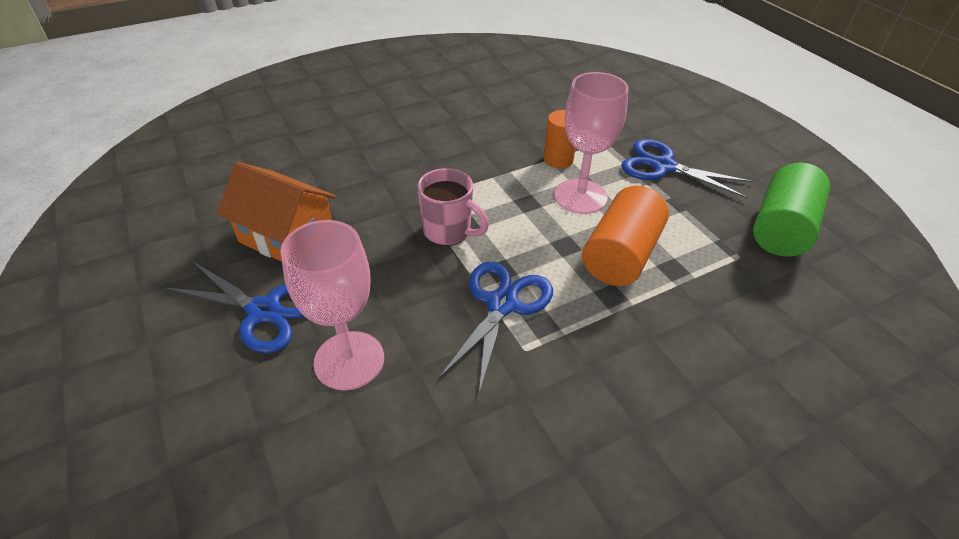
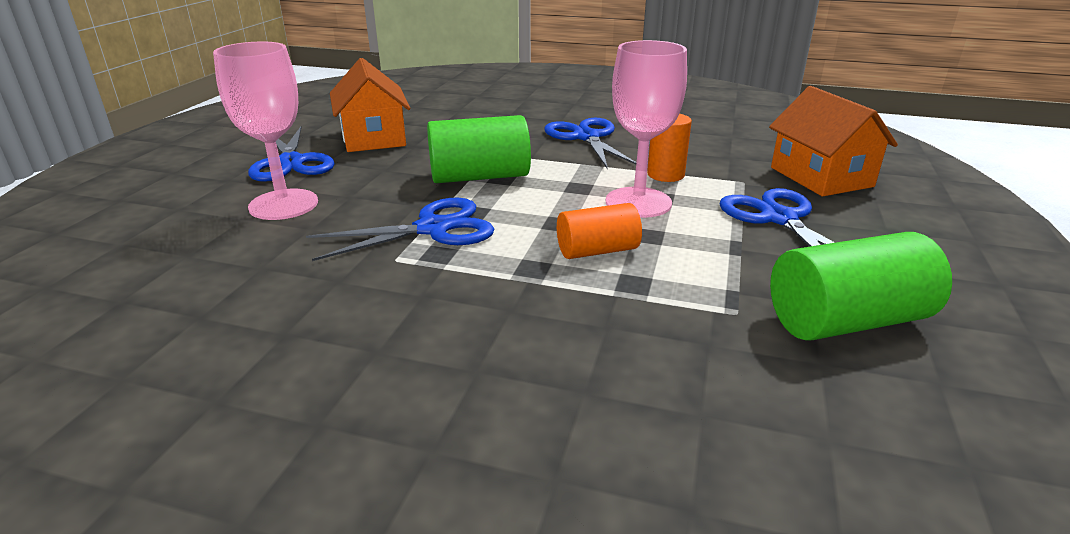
camera: 45 degrees right, 15 degrees down
pink mug [417,168,489,246] -> green cylinder [427,115,531,183]
orange cylinder [582,186,669,286] -> orange cylinder [557,203,642,259], size x0.63
none -> blue scissors [544,118,636,169]
none -> orange house [769,86,898,196]

